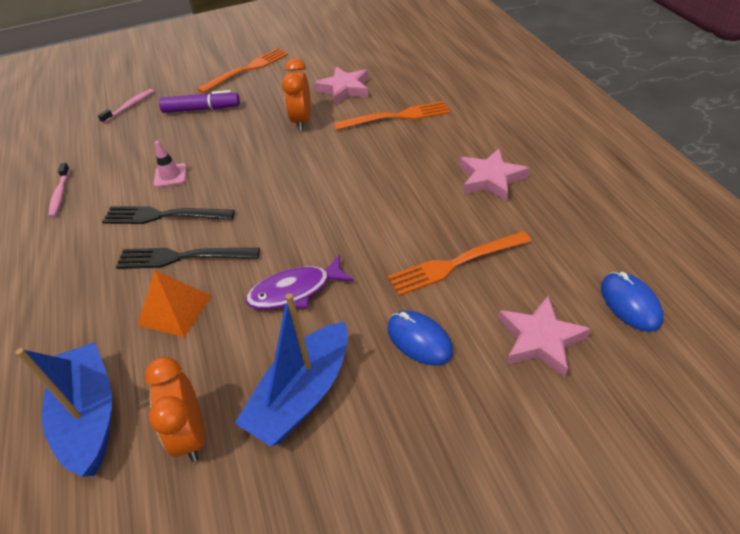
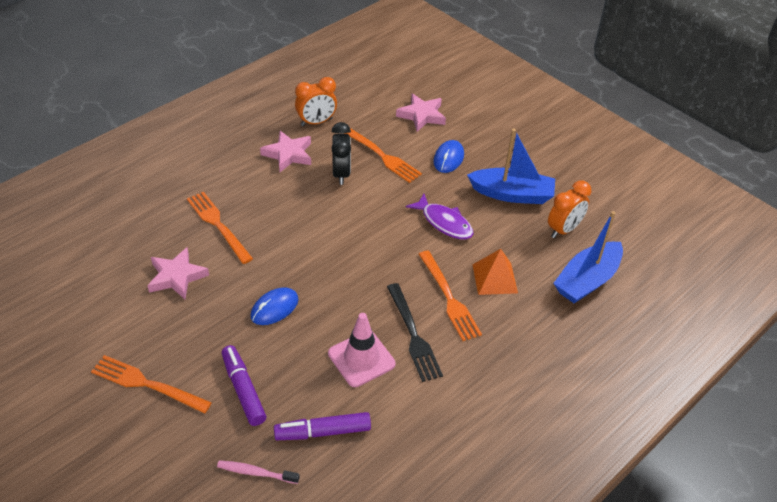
camera: 120 degrees left, 0 degrees up
pink toothbrush [48,163,70,218] -> none
black fork [116,248,260,269] -> orange fork [419,251,482,341]
pink traffic cone [154,141,187,188] -> pink traffic cone [328,313,396,387], size x1.69
orange clock [282,58,311,131] -> orange clock moved to [295,77,337,126]
blue mouse [601,272,663,332] -> blue mouse moved to [251,287,298,325]
none -> purple marker [274,412,371,440]
none -> black clock [331,122,351,185]

